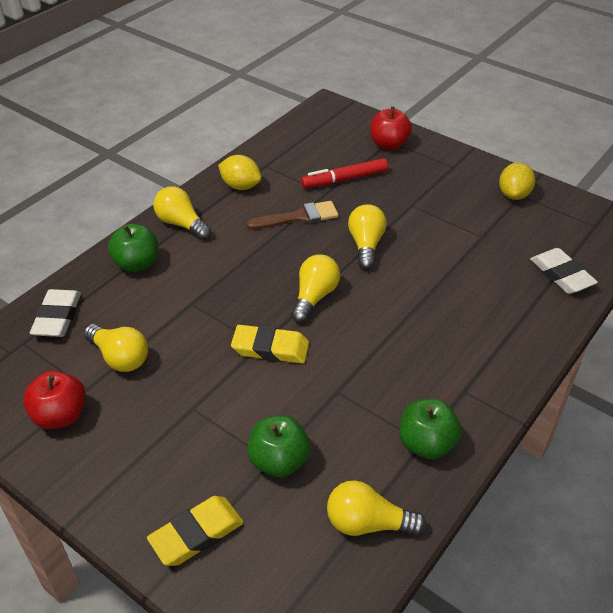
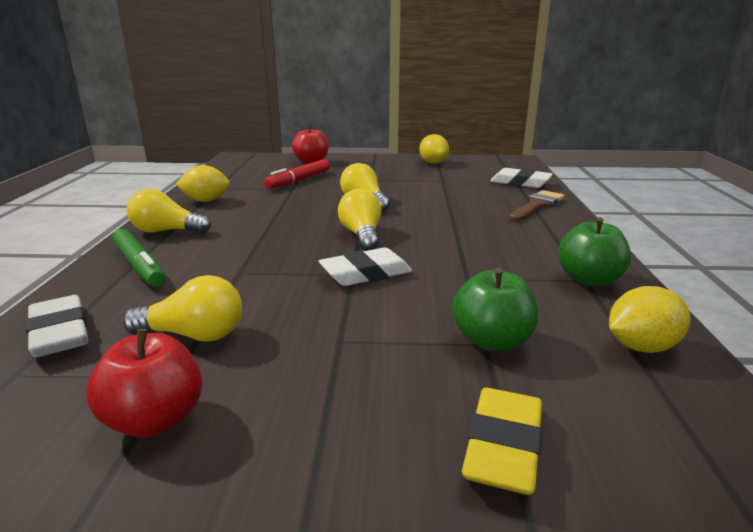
camera: 35 degrees left, 20 degrees down
green apple [108,224,158,272] -> green marker [112,229,166,287]
yellow eraser [231,325,309,364] -> white eraser [319,247,412,286]
brown brush [247,201,339,229] -> brown brush moved to [509,190,564,222]
yellow light bulb [327,480,426,536] -> yellow lemon [609,286,690,353]

